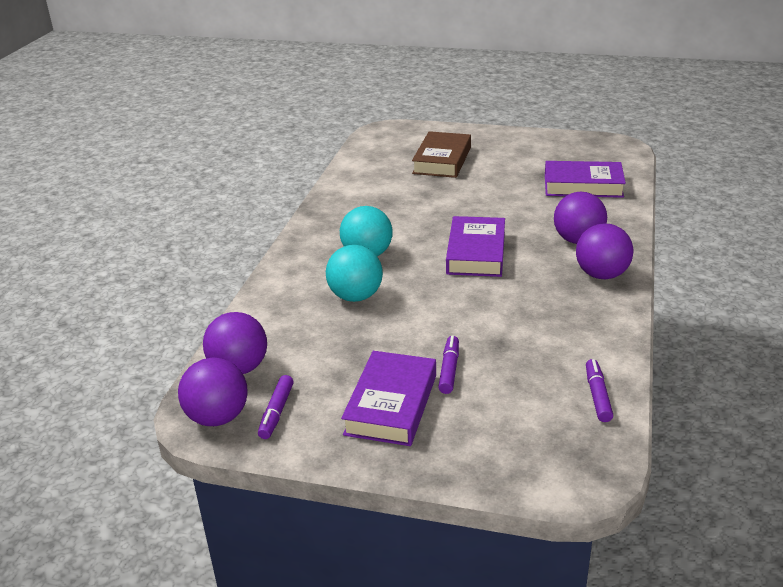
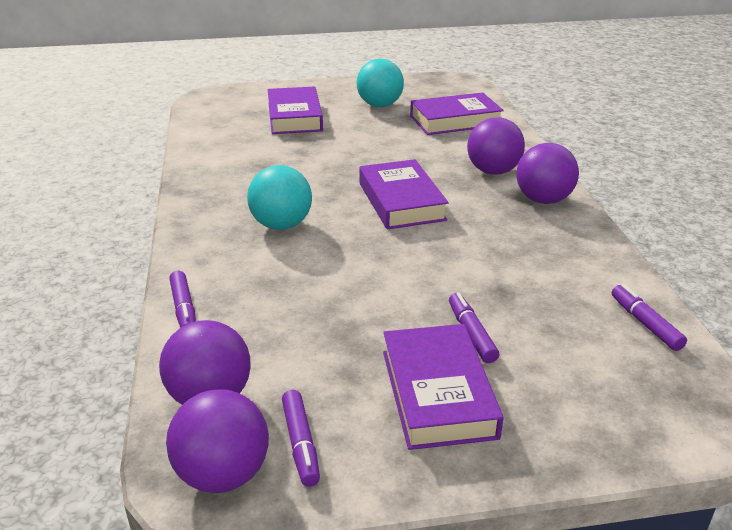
camera: 25 degrees left, 0 degrees up
turquoise ball [326,245,383,302] -> turquoise ball moved to [357,59,404,107]
brown book [412,131,471,178] -> purple book [268,86,323,134]
none -> purple marker [169,271,196,328]

